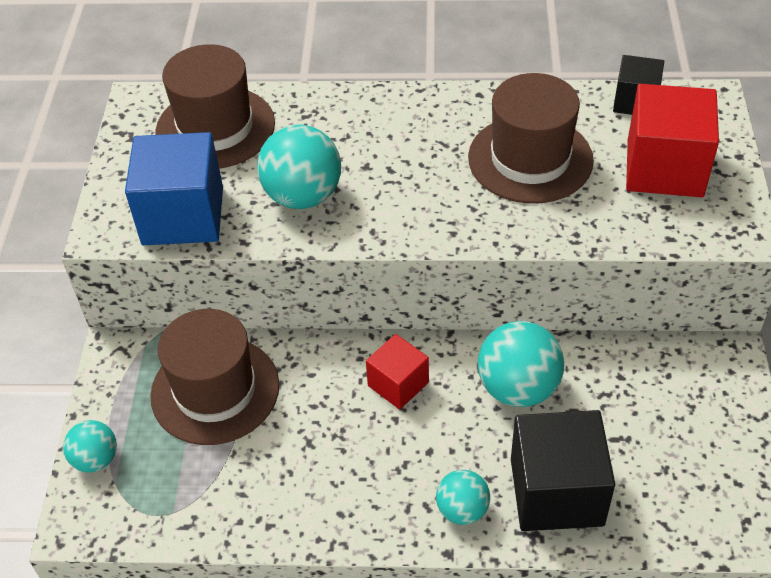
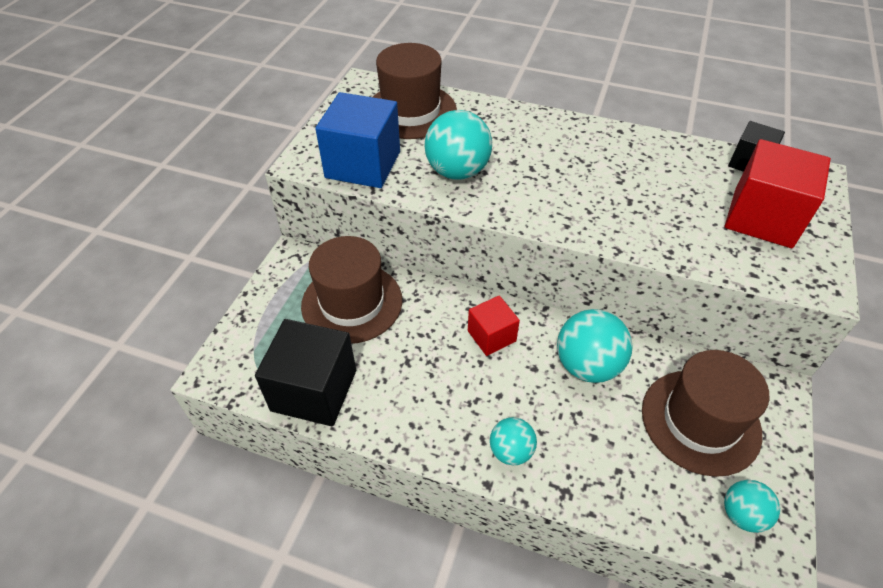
camera: 15 degrees right, 0 degrees up
turquoise ball [63,420,117,473] -> turquoise ball moved to [724,480,780,533]
brown hat [468,73,594,204] -> brown hat moved to [642,350,769,477]
black cube [511,410,615,531] -> black cube moved to [255,319,356,426]

